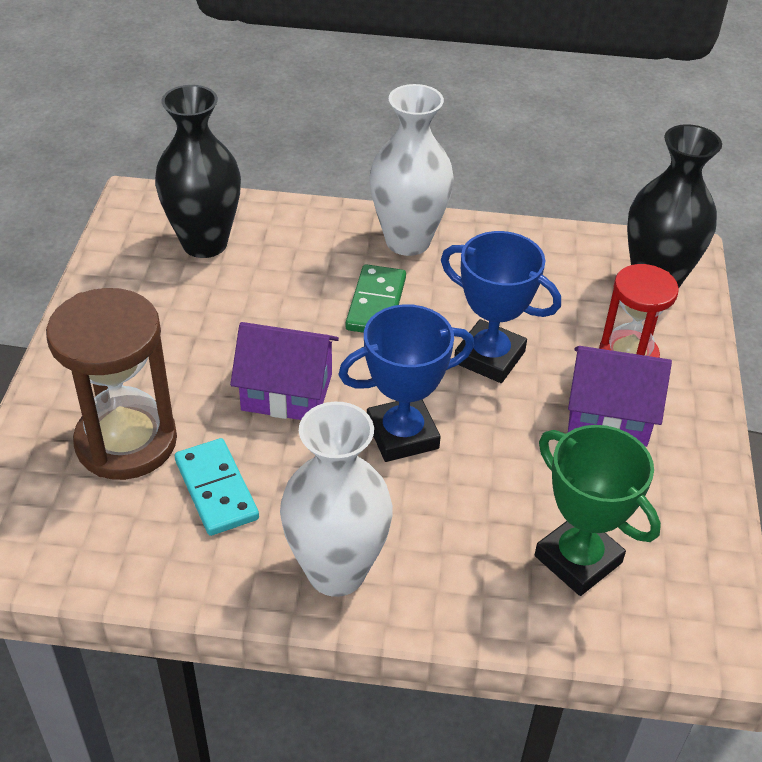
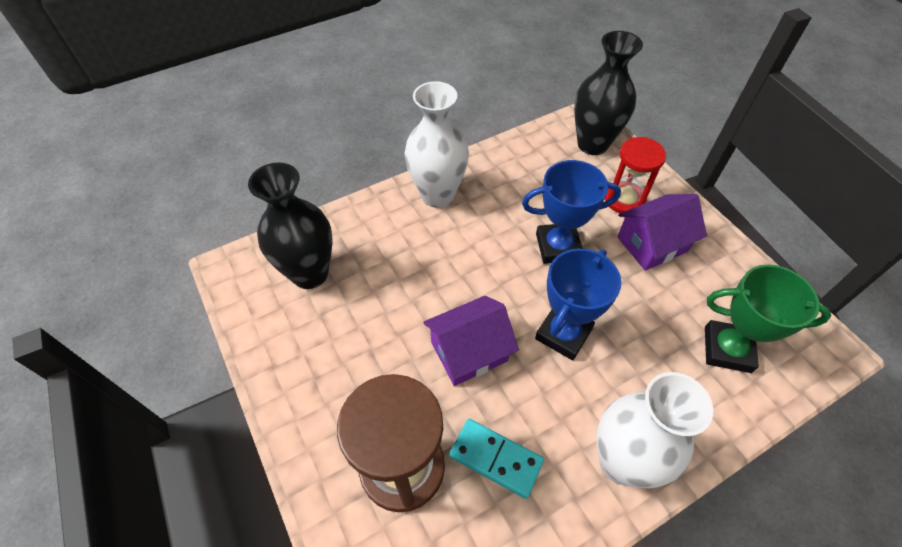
camera: 35 degrees left, 10 degrees up
green domino [345,264,406,333] -> none

